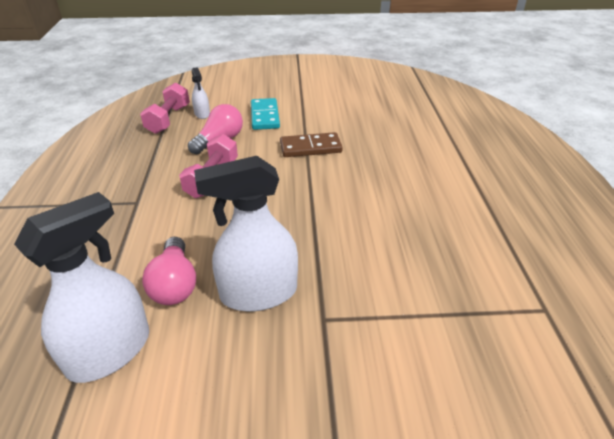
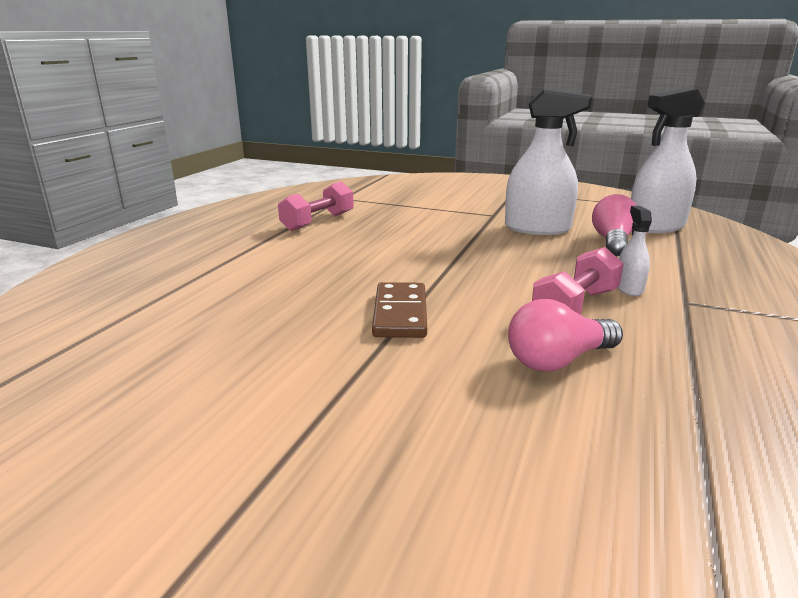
camera: 155 degrees left, 15 degrees down
pink dumbbell [140,82,190,134] -> pink dumbbell moved to [278,181,354,231]
white spray bottle [192,67,210,119] -> white spray bottle moved to [617,206,652,296]
turquoise domino [251,98,280,130] -> none
brown domino [280,132,343,157] -> brown domino turned 75 degrees clockwise [372,282,427,338]

